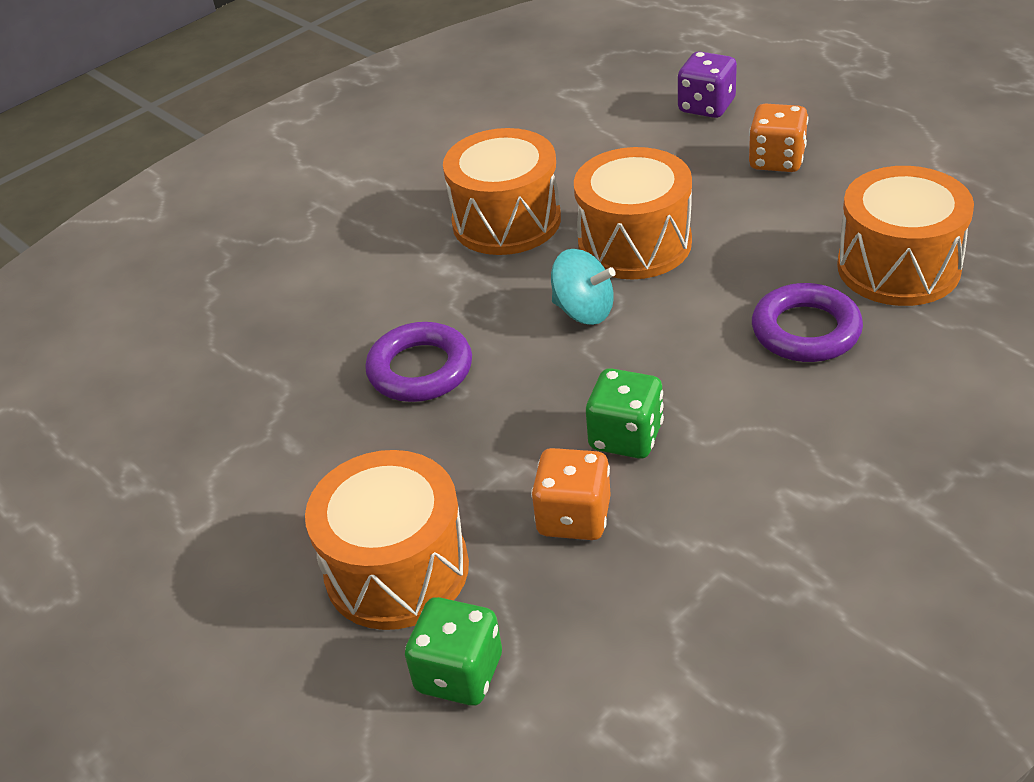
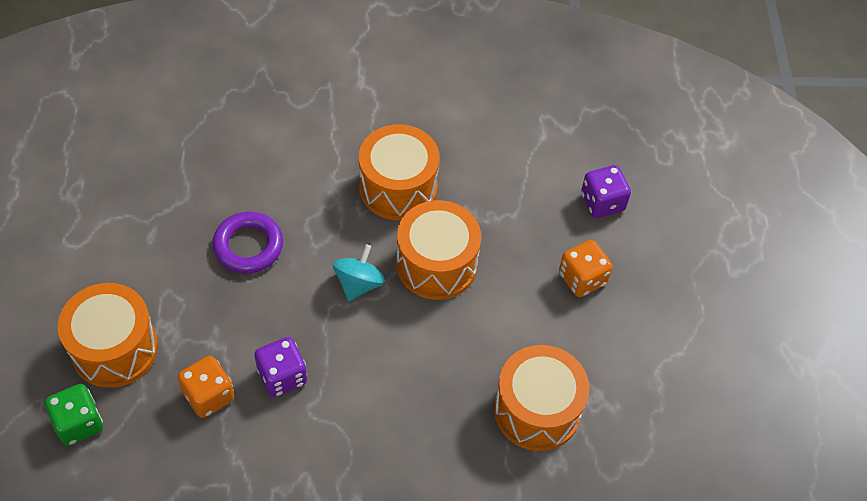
camera: 35 degrees right, 15 degrees up
turquoise spinning top [551,249,616,325] -> turquoise spinning top turned 135 degrees counterclockwise [333,244,385,301]
green dice [586,368,664,459] -> purple dice [254,337,307,397]
purple ring [752,283,863,362] -> none

